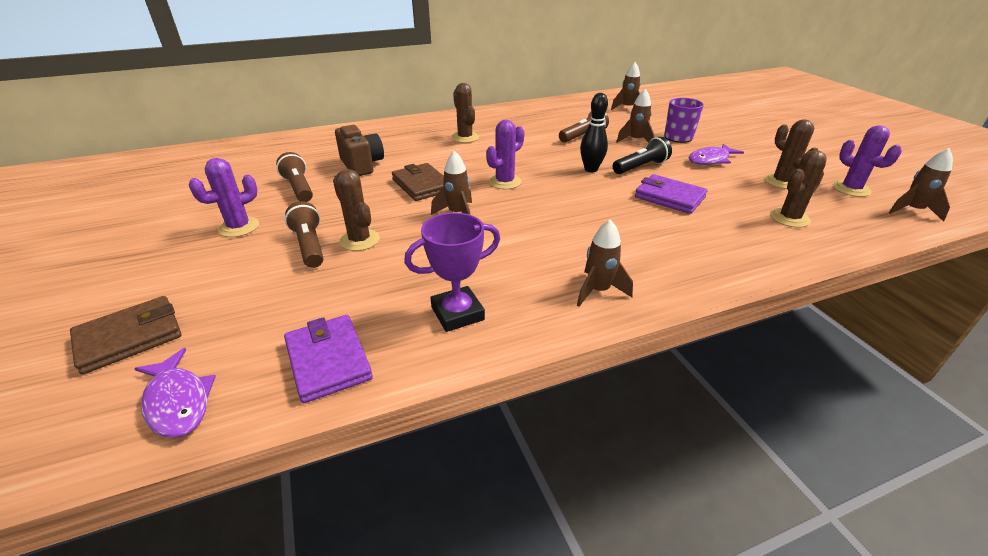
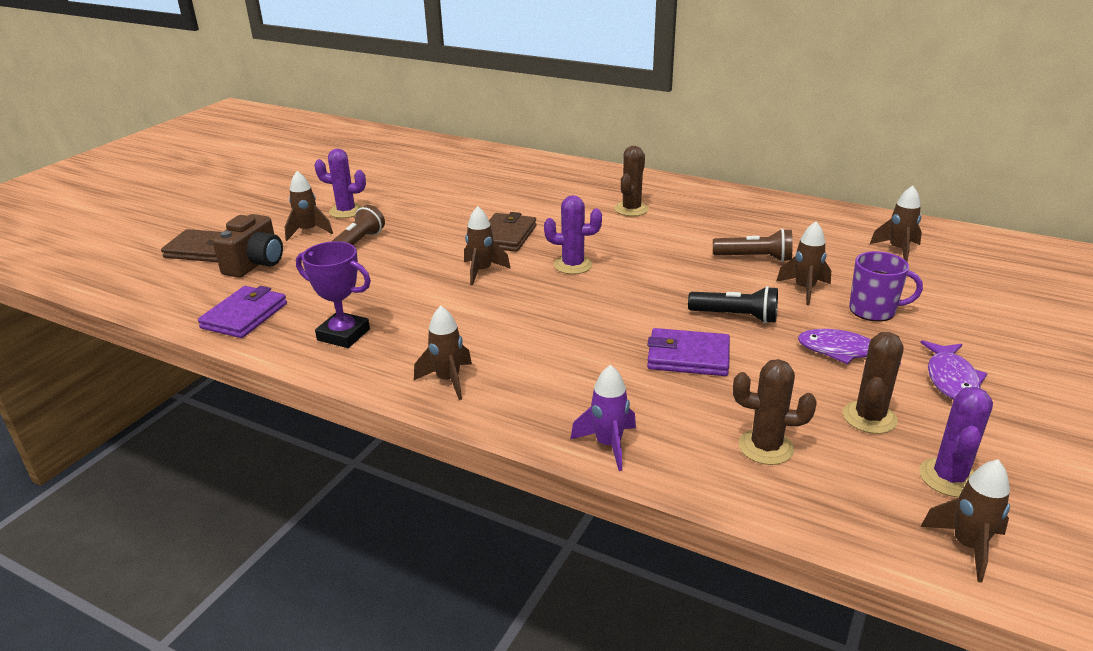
camera: 50 degrees right, 5 degrees down
purple fish [134,348,216,438] -> purple fish moved to [920,340,987,400]
brown flashlight [276,152,313,202] -> none
brown cactus [333,169,380,251] -> none
brown camera [335,125,384,176] -> brown camera moved to [213,214,283,278]
black bowling pin [580,93,608,172] -> none
purple wallet [635,174,707,214] -> purple wallet turned 75 degrees counterclockwise [647,328,730,376]
none -> brown rocket [285,171,333,241]
none -> purple rocket [570,365,636,471]

